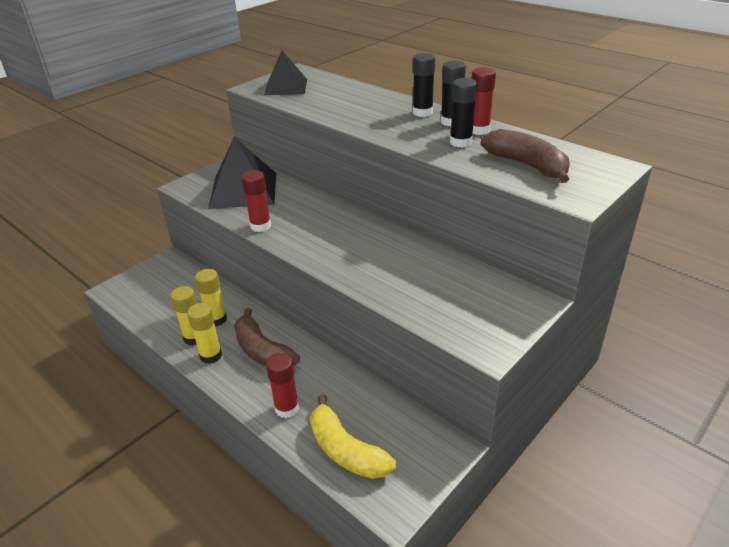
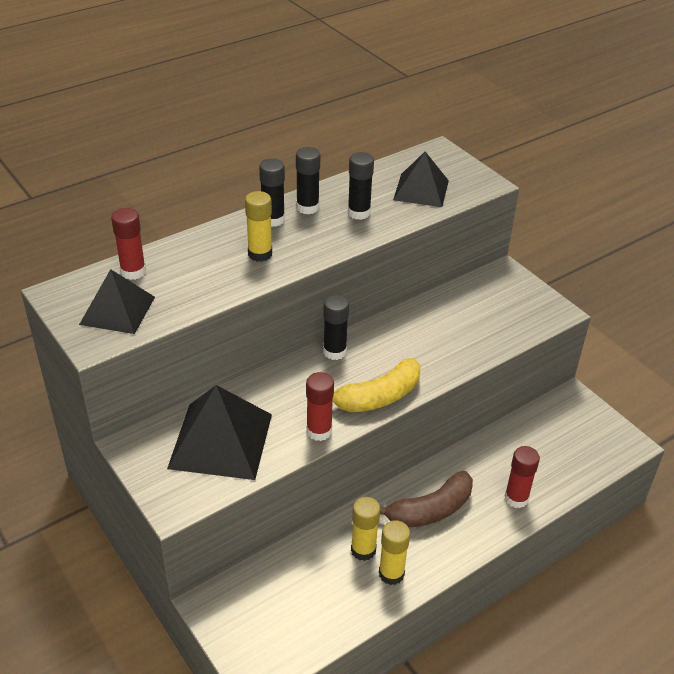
camera: 80 degrees left, 5 degrees up
yellow glue stick [187,303,222,364] -> yellow glue stick moved to [245,191,272,262]
yellow banana [310,394,396,479] -> yellow banana moved to [333,358,421,412]
red glue stick [471,67,496,135] -> red glue stick moved to [111,208,146,280]
brown banana [481,129,570,183] -> black pyramid [393,152,449,207]
none -> black glue stick [323,295,349,360]

